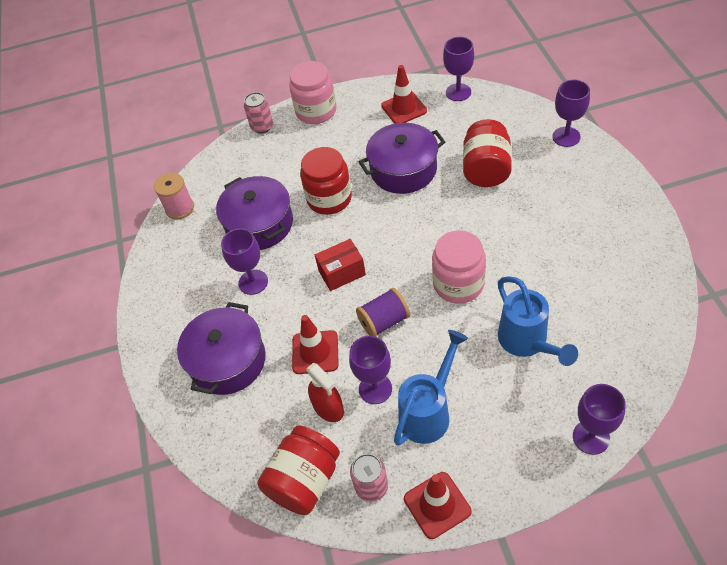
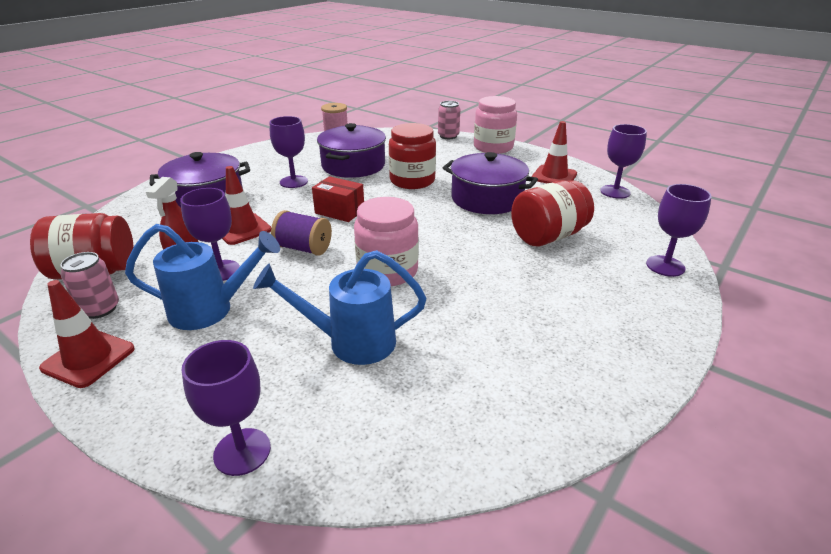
camera: 45 degrees right, 20 degrees down
blue watering can [498,276,578,366] -> blue watering can turned 60 degrees clockwise [253,250,426,365]

